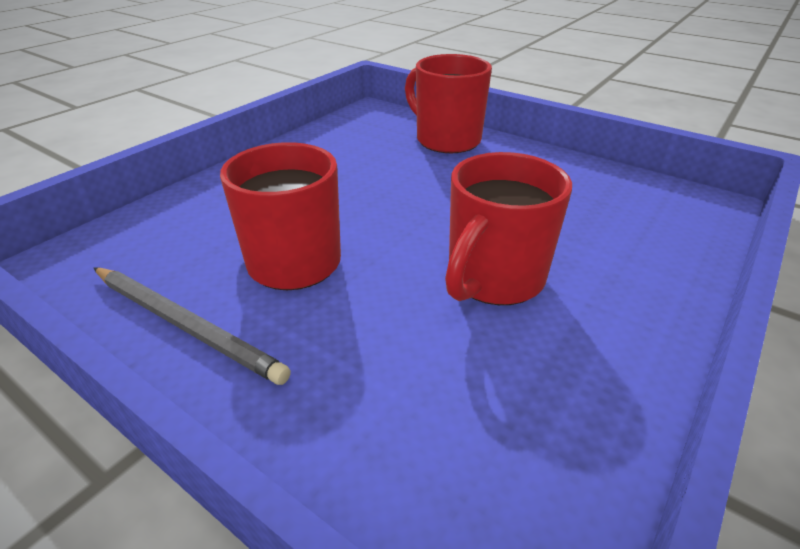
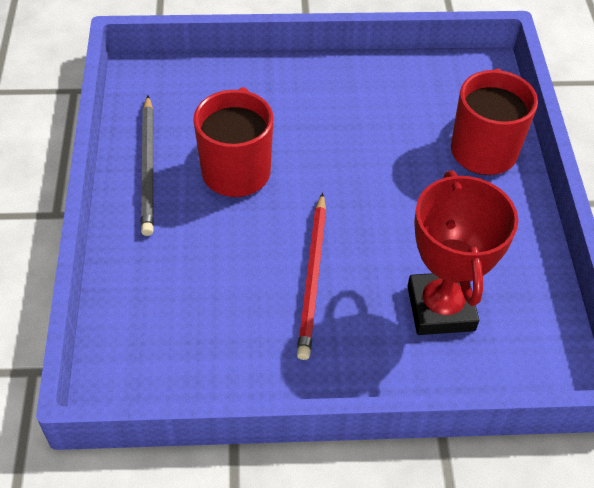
camera: 50 degrees right, 15 degrees up
red mug [445,152,572,305] -> red pencil [297,193,326,360]
none -> red trophy [407,171,518,335]

